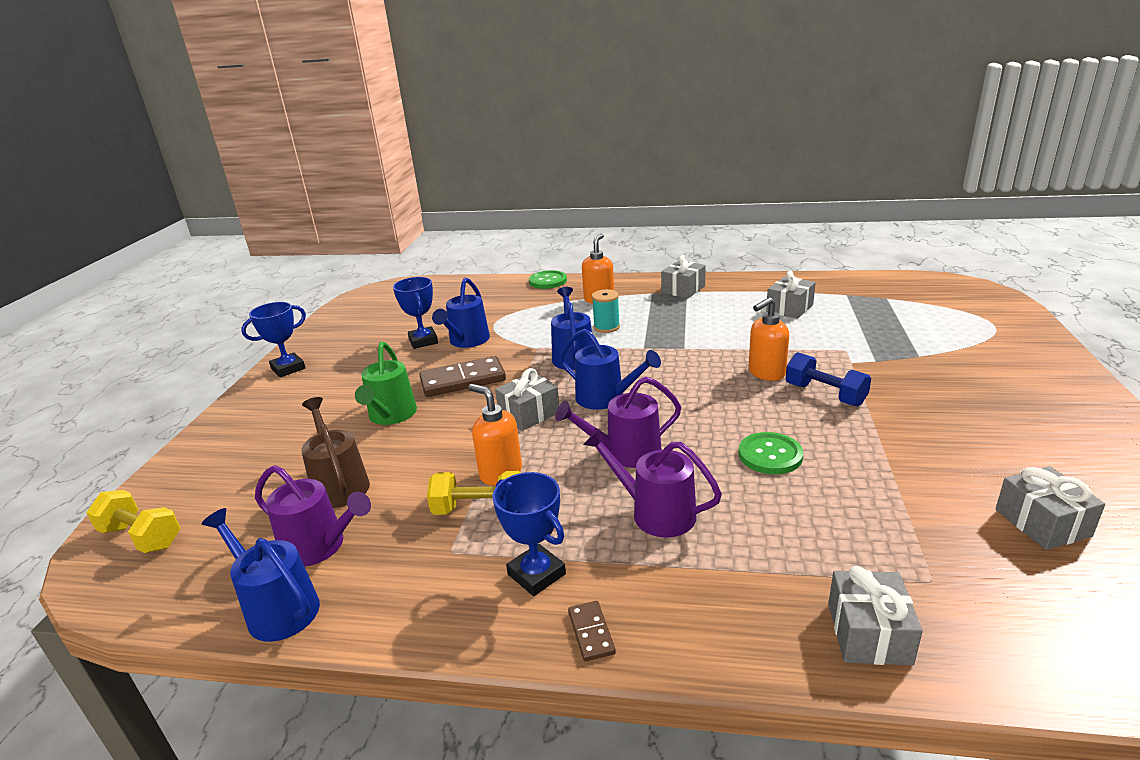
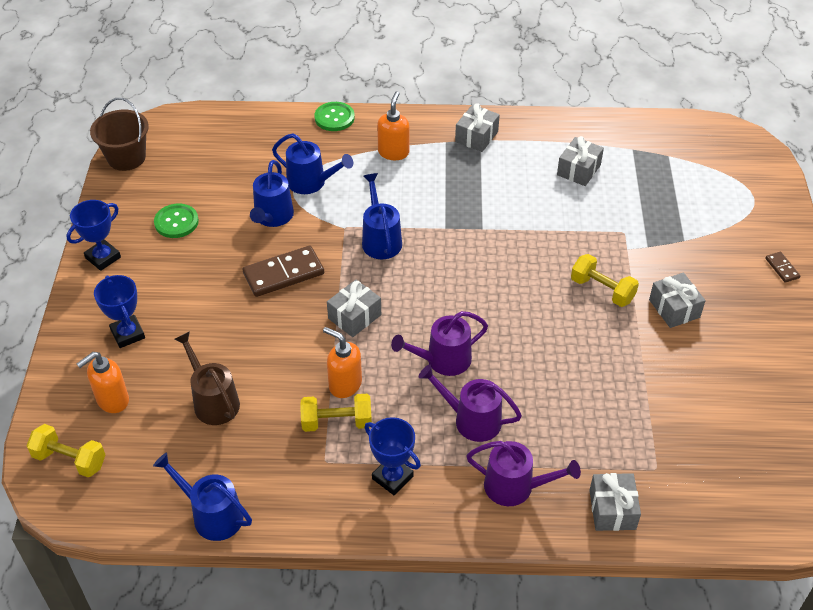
camera: 10 degrees left, 20 degrees up
purple watering can [255,465,371,567] -> purple watering can moved to [466,441,581,506]
green watering can [355,342,417,425] -> none
blue trophy [393,277,438,349] -> blue trophy moved to [94,275,145,348]
blue watering can [559,329,661,410] -> blue watering can moved to [272,133,353,194]
brown domino [568,601,616,662] -> brown domino moved to [765,252,800,283]
turquoise spool [592,289,620,333] -> none
green button [739,432,803,474] -> green button moved to [154,203,199,238]
orange soap dispenser [749,297,789,381] -> orange soap dispenser moved to [77,352,129,413]
blue dumbbell [786,352,871,406] -> yellow dumbbell [571,254,639,307]
grey gift [995,466,1105,550] -> grey gift moved to [649,273,706,328]
none -> brown bucket [90,98,149,171]

